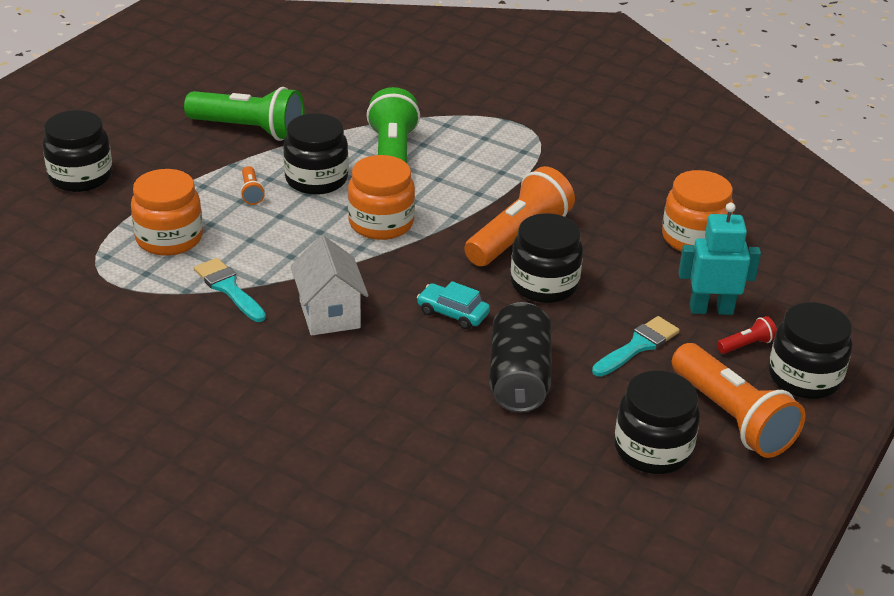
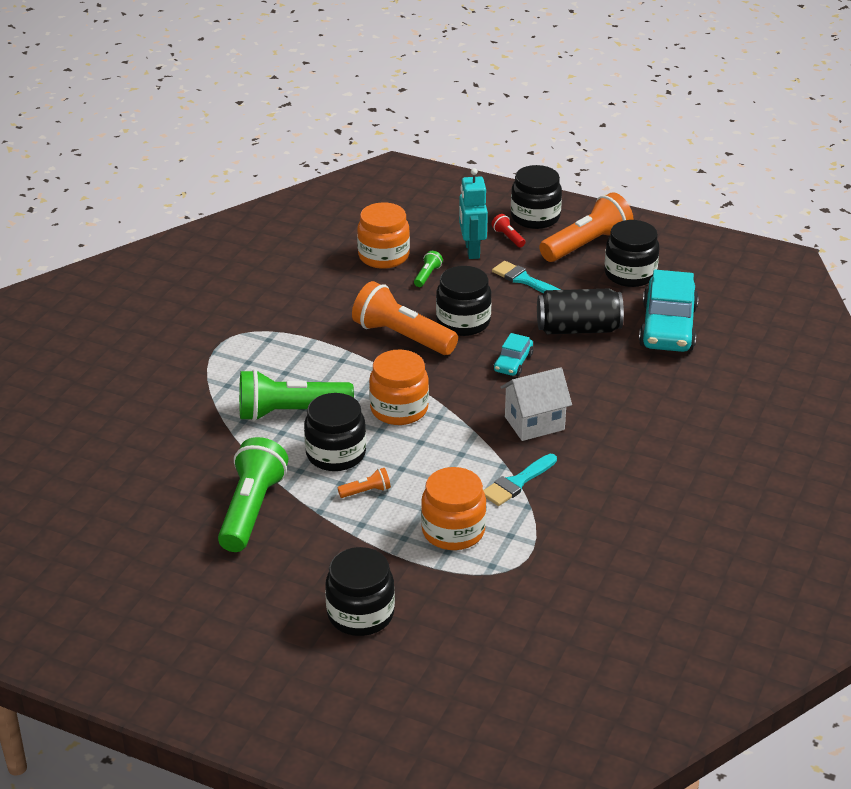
camera: 95 degrees left, 0 degrees up
none -> green flashlight [414,251,443,287]
none -> turquoise car [639,270,699,352]

